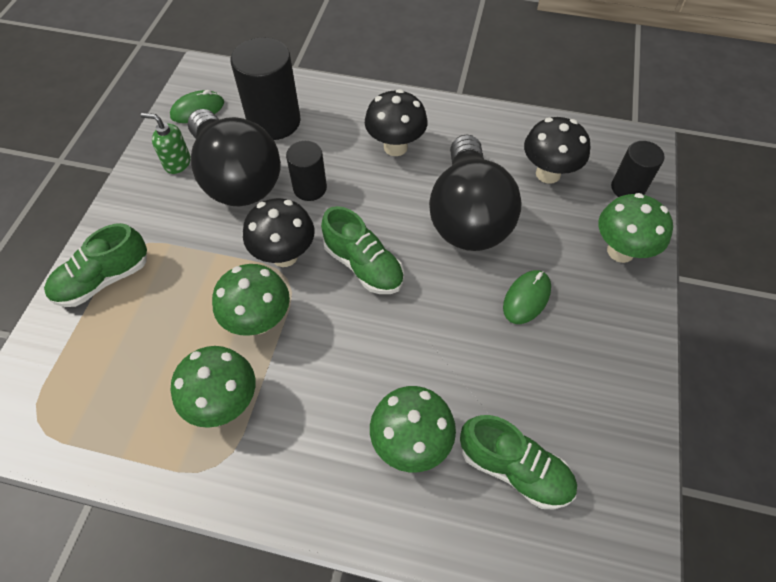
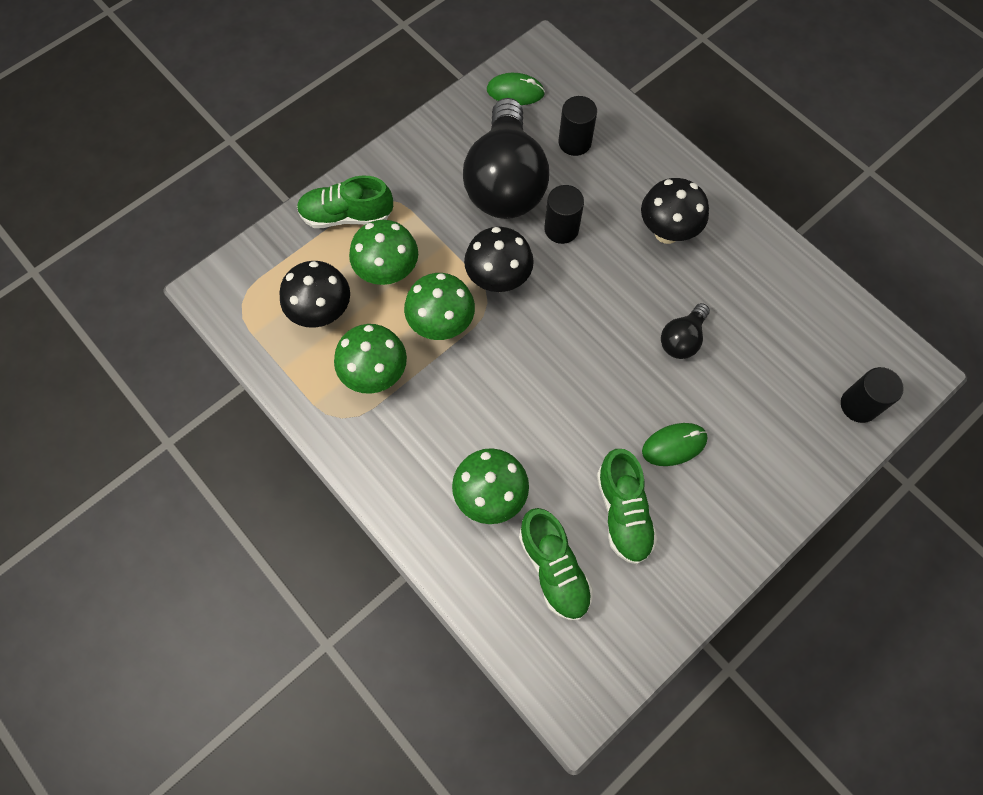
camera: 35 degrees right, 10 degrees up
green soap dispenser [141,113,191,174] -> none
black cylinder [231,37,301,140] -> black cylinder [559,96,597,156], size x0.59
green shoe [321,206,404,294] -> green shoe moved to [597,449,658,564]
black light bulb [429,134,522,251] -> black light bulb [661,303,710,359], size x0.45
black mushroom [524,117,590,184] -> black mushroom moved to [279,261,350,328]
green mushroom [598,193,673,263] -> green mushroom moved to [349,220,418,285]

